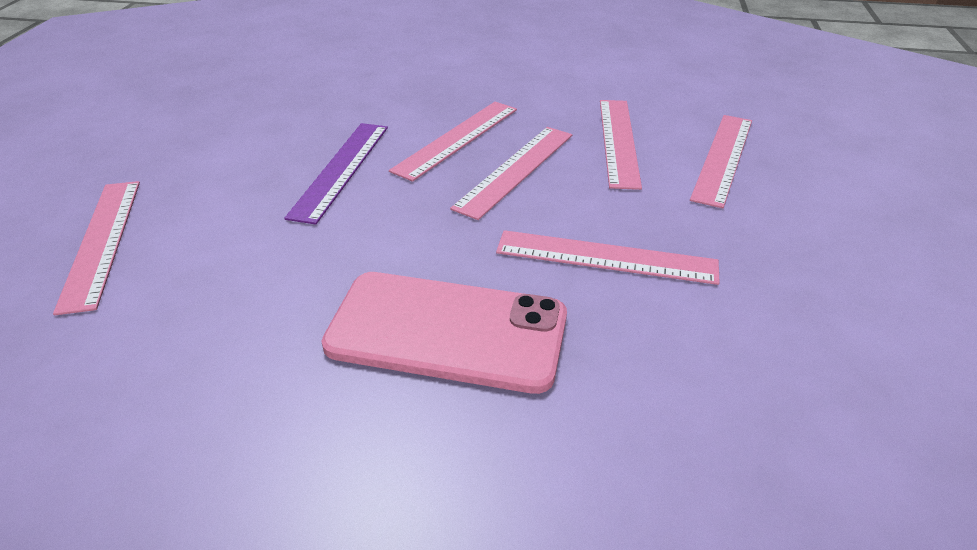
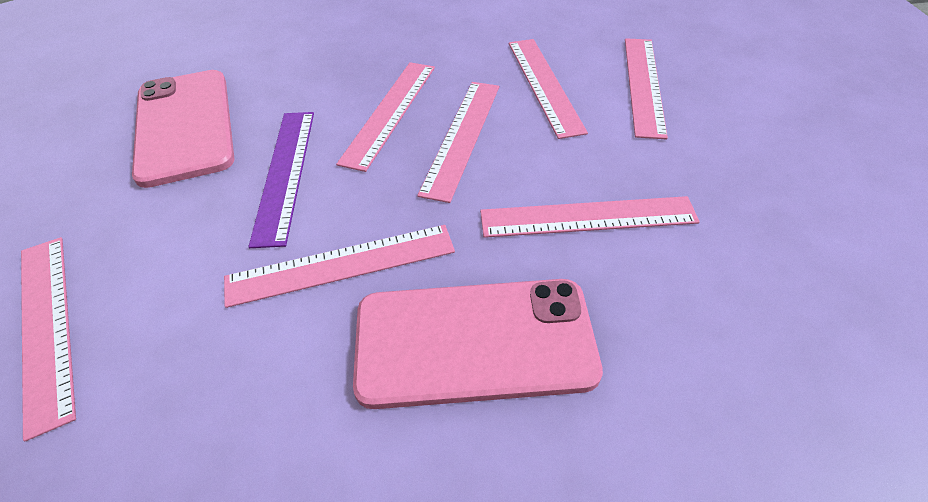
camera: 15 degrees left, 10 degrees up
none -> pink phone [132,70,234,188]
none -> pink ruler [224,225,455,308]

